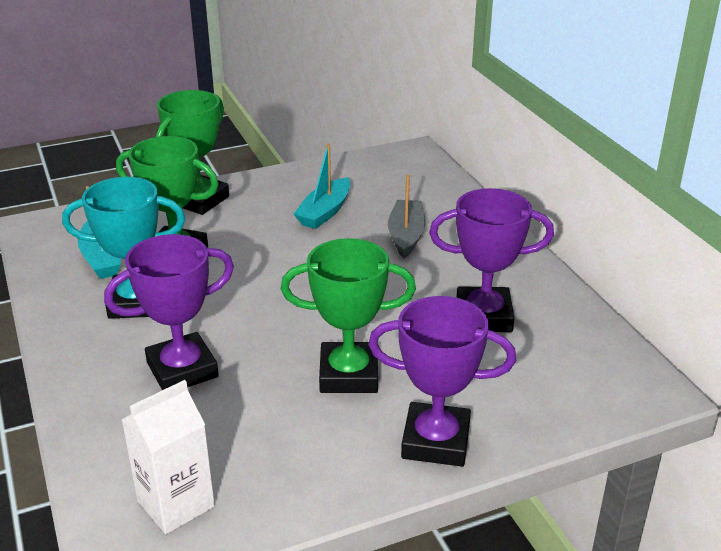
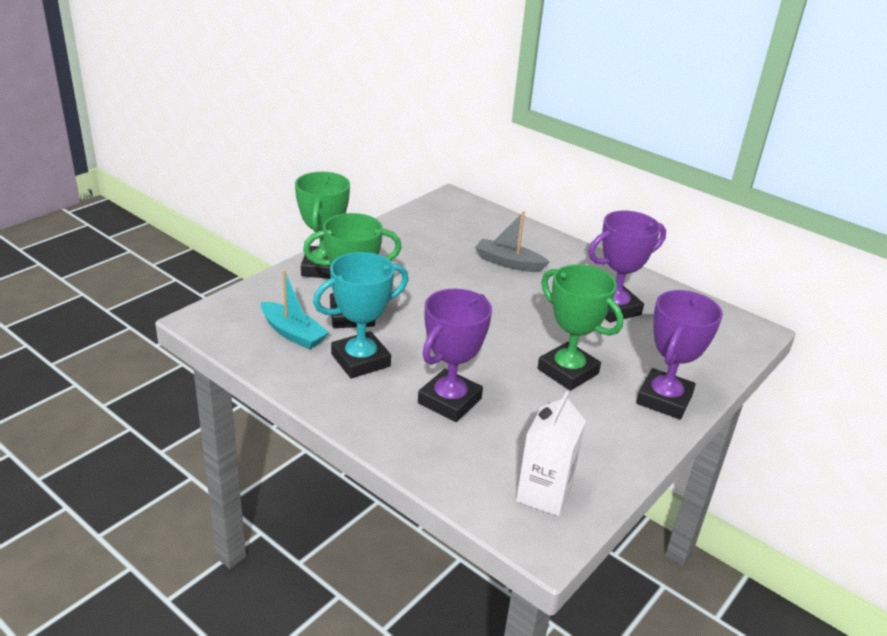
camera: 30 degrees left, 0 degrees up
green trophy [281,238,416,393] -> green trophy turned 75 degrees clockwise [538,264,623,391]
turquoise boat [294,144,350,229] -> none
purple trophy [368,296,516,467] -> purple trophy turned 45 degrees counterclockwise [636,290,723,419]
grey boat [388,174,426,259] -> grey boat turned 45 degrees counterclockwise [475,211,549,272]

